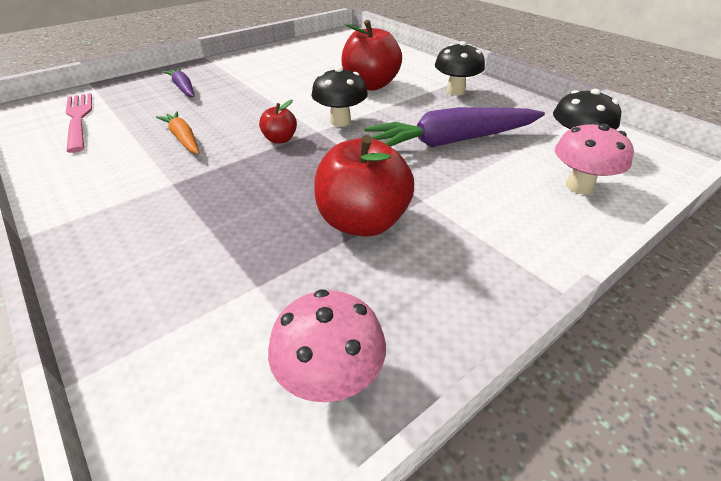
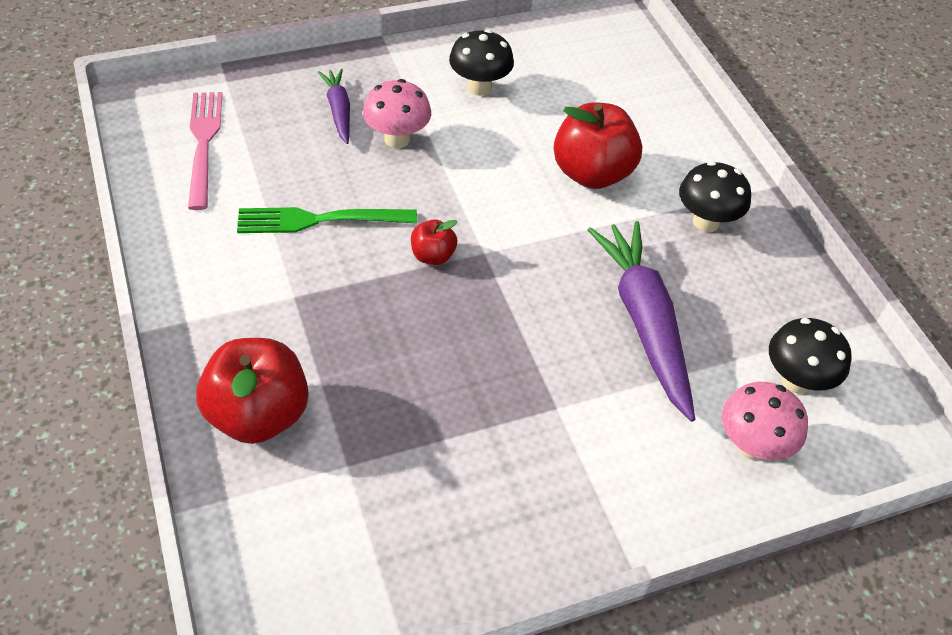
camera: 15 degrees right, 10 degrees up
orange carrot [156,111,199,154] -> green fork [237,207,417,233]
pink mushroom [268,289,386,402] -> pink mushroom moved to [363,79,431,148]
black mushroom [311,67,368,127] -> black mushroom moved to [449,29,514,96]
red apple [314,135,414,237] -> red apple moved to [196,338,309,444]
purple carrot [364,107,545,147] -> purple carrot turned 75 degrees clockwise [588,221,695,422]

